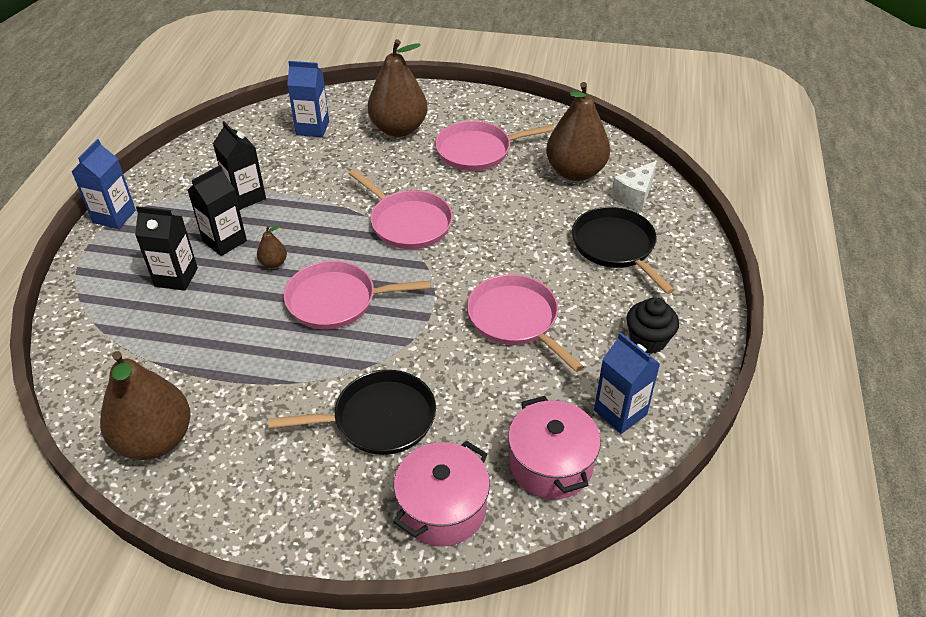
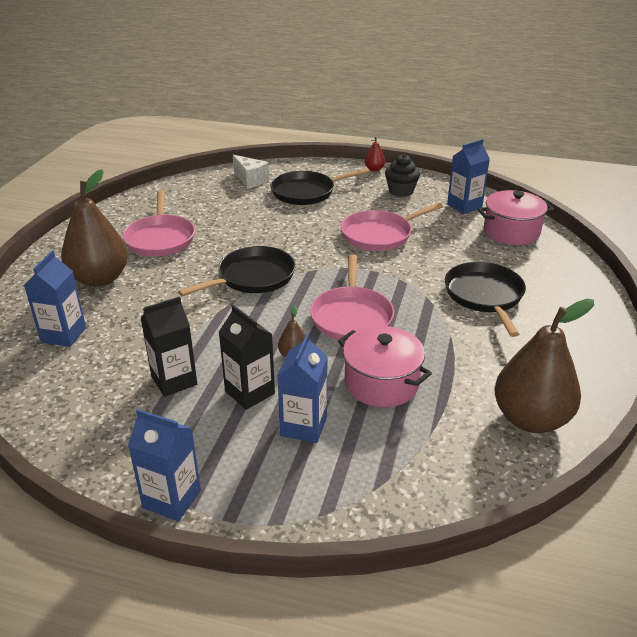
camera: 85 degrees left, 10 degrees down
black carton [135,206,198,291] -> blue carton [277,333,328,443]
pink pan [349,169,453,249] -> black pan [178,246,296,296]
pink pot [394,441,490,547] -> pink pot moved to [338,326,432,407]
brown pear [546,82,610,181] -> none
none -> red pear [365,137,385,172]

